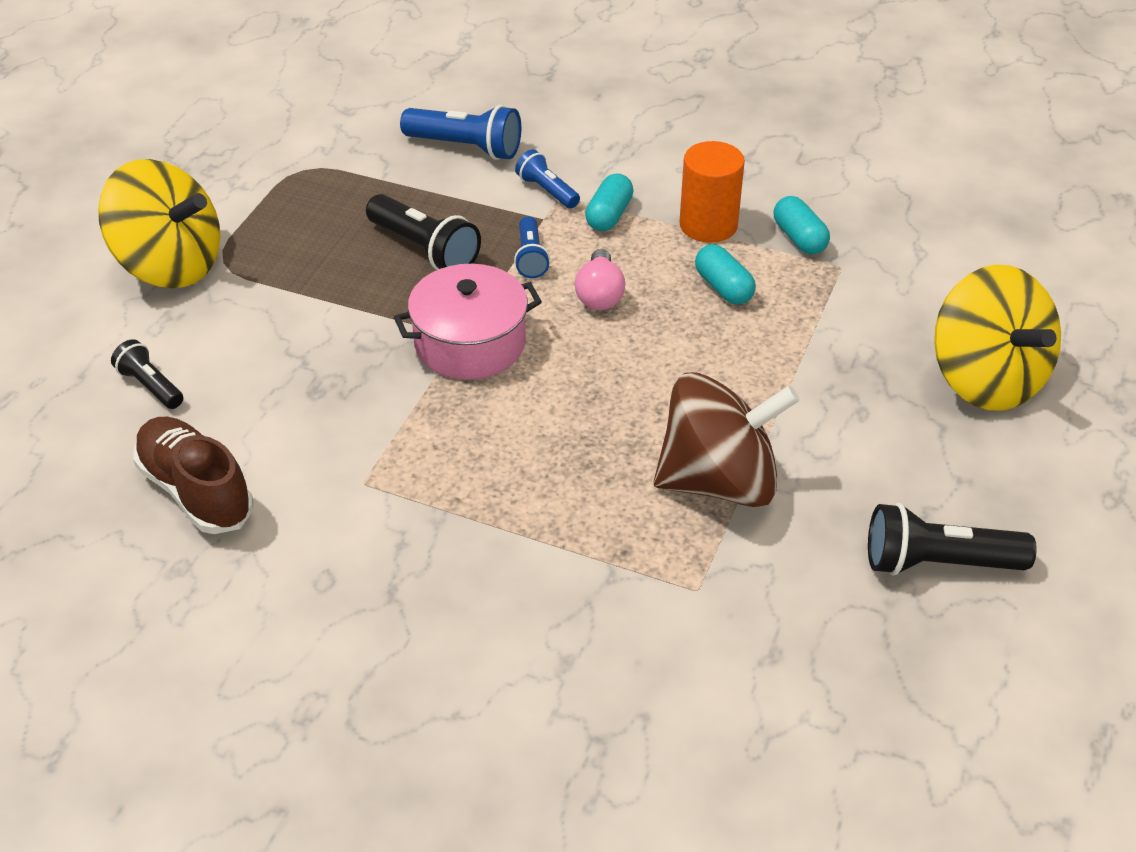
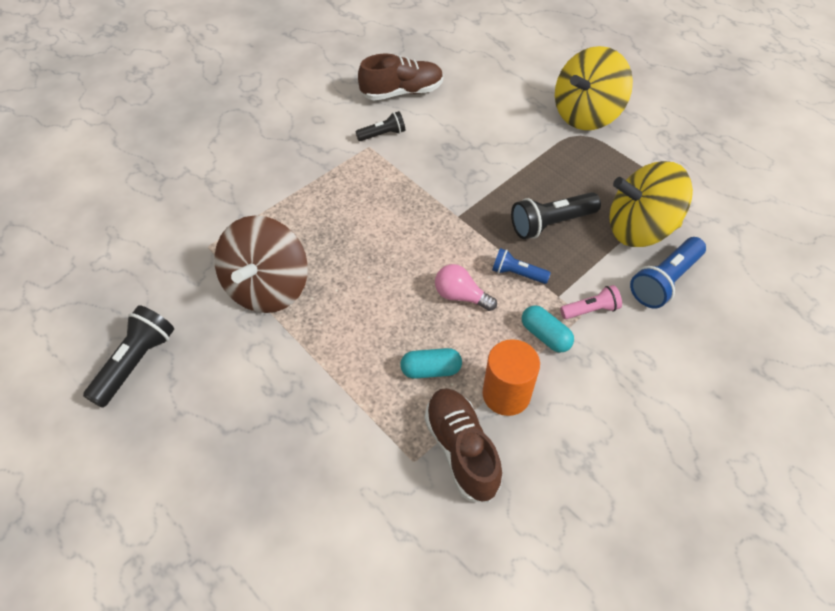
camera: 115 degrees right, 10 degrees up
black flashlight [111,339,183,409] -> black flashlight moved to [355,111,405,141]
pink pot [394,264,542,380] -> none
blue flashlight [515,149,580,209] -> pink flashlight [560,285,622,319]
turquoise capsule [773,196,830,255] -> brown shoe [424,388,502,503]
yellow spinning top [934,265,1061,411] -> yellow spinning top moved to [609,161,693,247]

